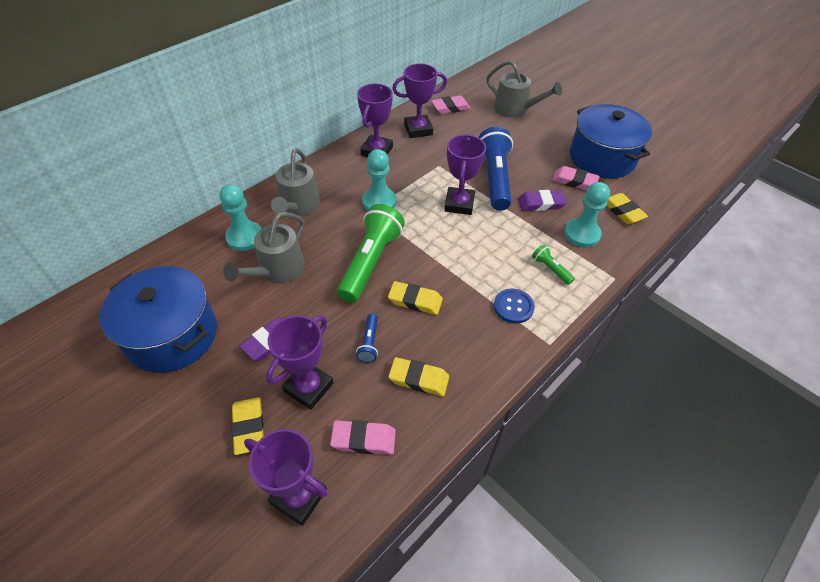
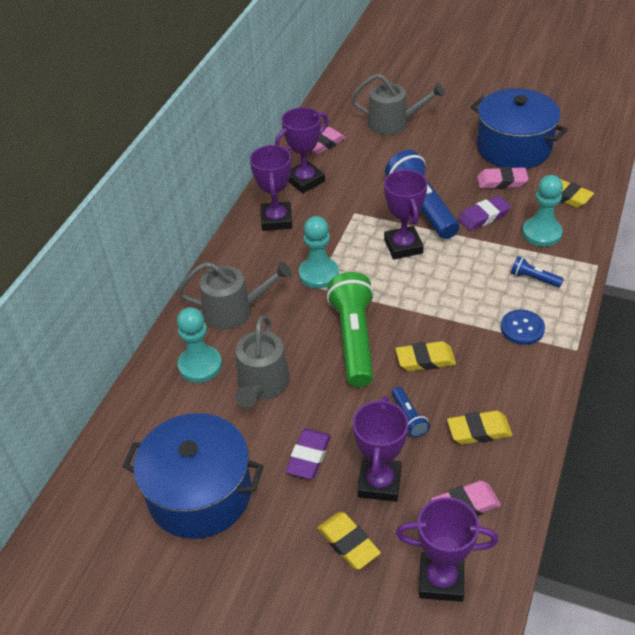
camera: 20 degrees left, 5 degrees down
grey watering can [271,148,320,216] -> grey watering can turned 75 degrees counterclockwise [177,261,292,329]
green flashlight [532,244,575,285] -> blue flashlight [511,256,564,288]

